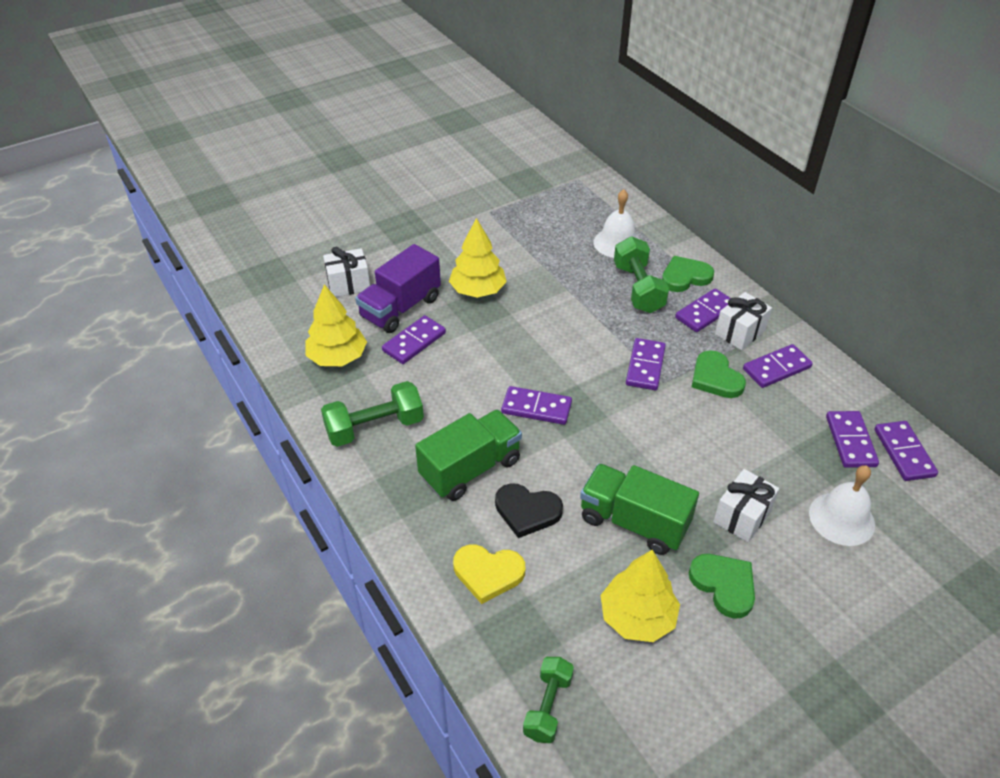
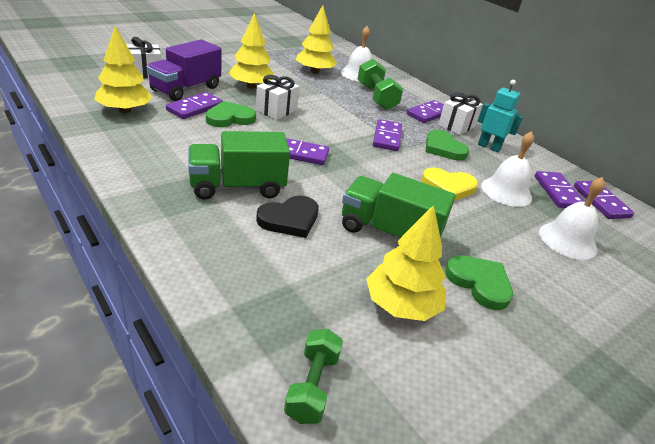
camera: 10 degrees left, 10 degrees down
green dumbbell [321,381,424,447] -> none
green truck [415,409,522,501] -> green truck turned 150 degrees counterclockwise [188,131,290,200]
yellow heart [453,544,525,604] -> yellow heart moved to [421,168,478,201]
black heart [495,483,563,538] -> black heart turned 45 degrees counterclockwise [256,195,319,238]
green heart [662,256,714,292] -> green heart moved to [206,101,256,127]
white gift [713,469,779,542] -> white gift moved to [256,75,300,120]
purple domino [743,344,813,388] -> turquoise robot [478,80,523,152]
none -> yellow tree [296,5,337,74]
none -> white bell [481,131,534,207]

